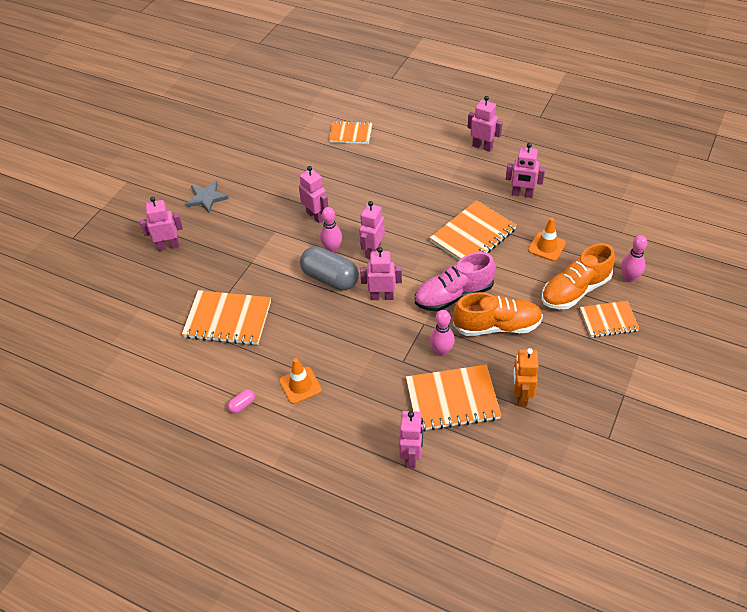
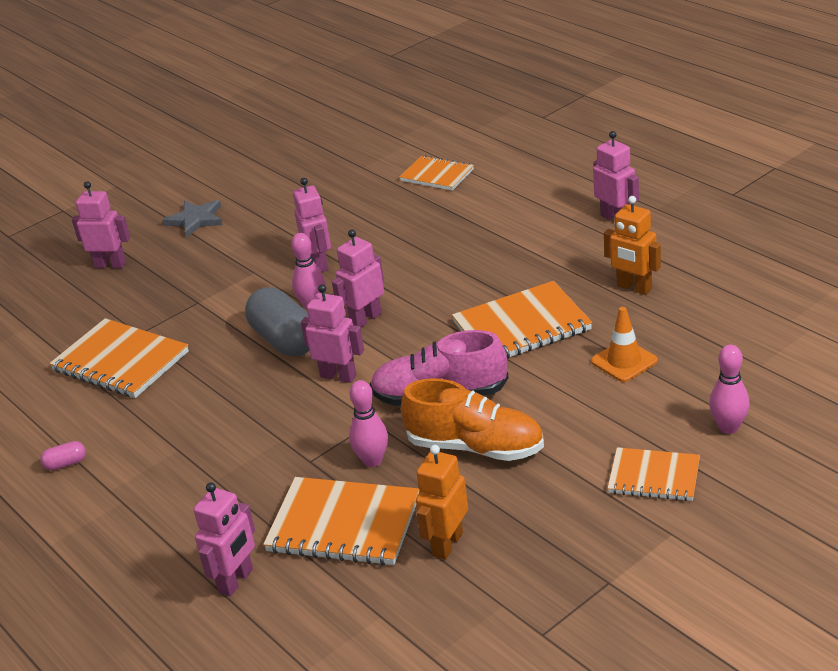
camera: 25 degrees right, 15 degrees down
orange traffic cone [279,358,322,404] -> none
pink robot [506,143,545,198] -> orange robot [604,196,661,295]
orange shoe [541,243,615,309] -> none

